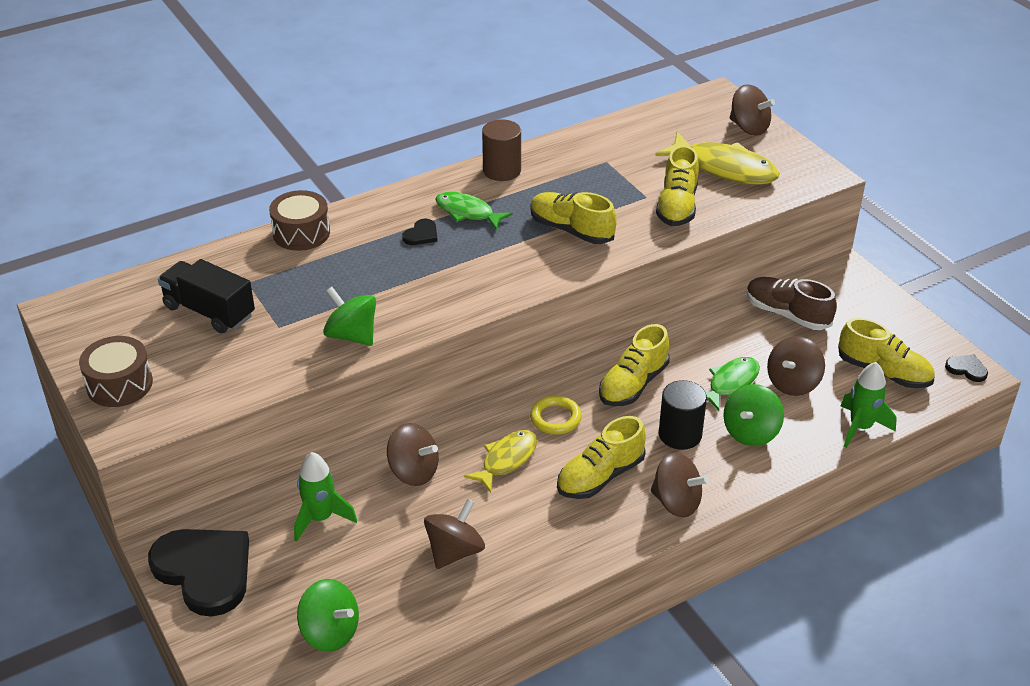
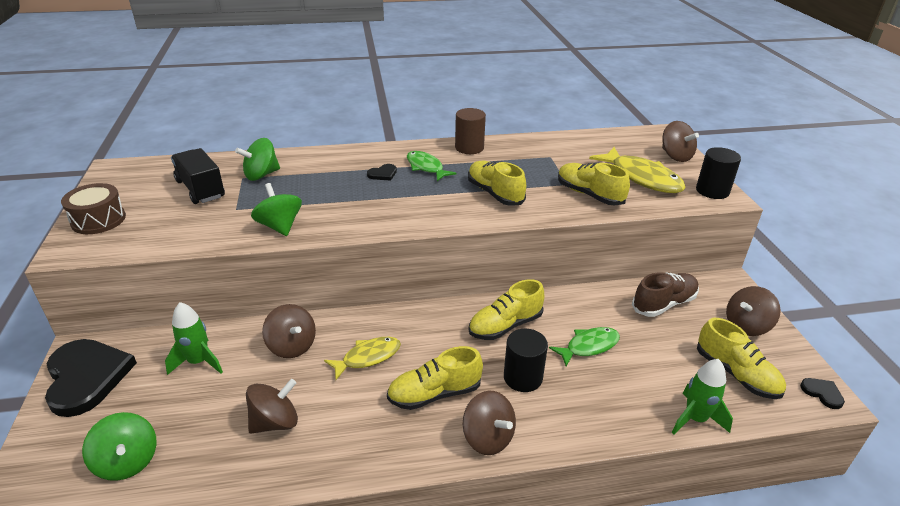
camera: 20 degrees right, 5 degrees down
brown drum [269,190,330,251] -> none
yellow ring [530,396,582,435] -> none
yellow shoe [656,145,699,226] -> yellow shoe turned 105 degrees clockwise [558,162,630,206]
green spinning top [723,384,784,446] -> green spinning top moved to [235,138,280,181]
brown shoe [746,277,837,330] -> brown shoe turned 90 degrees clockwise [632,272,699,317]
brown spinning top [767,336,825,396] -> brown spinning top moved to [726,286,781,336]
none -> black cylinder [696,147,741,199]

